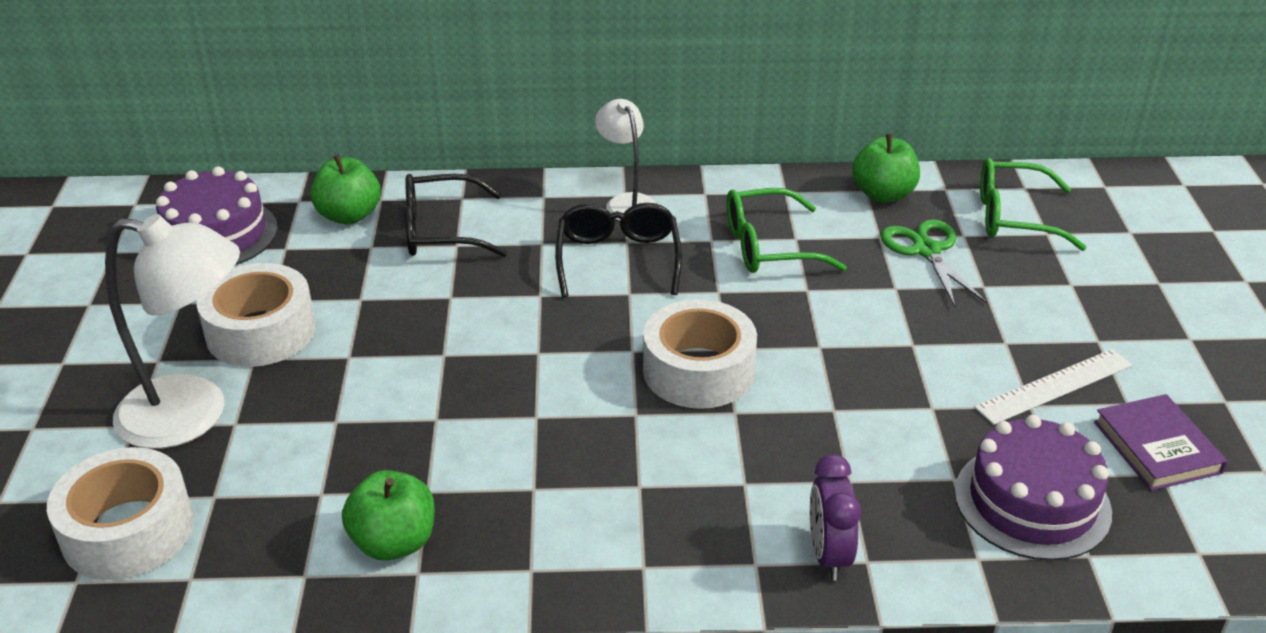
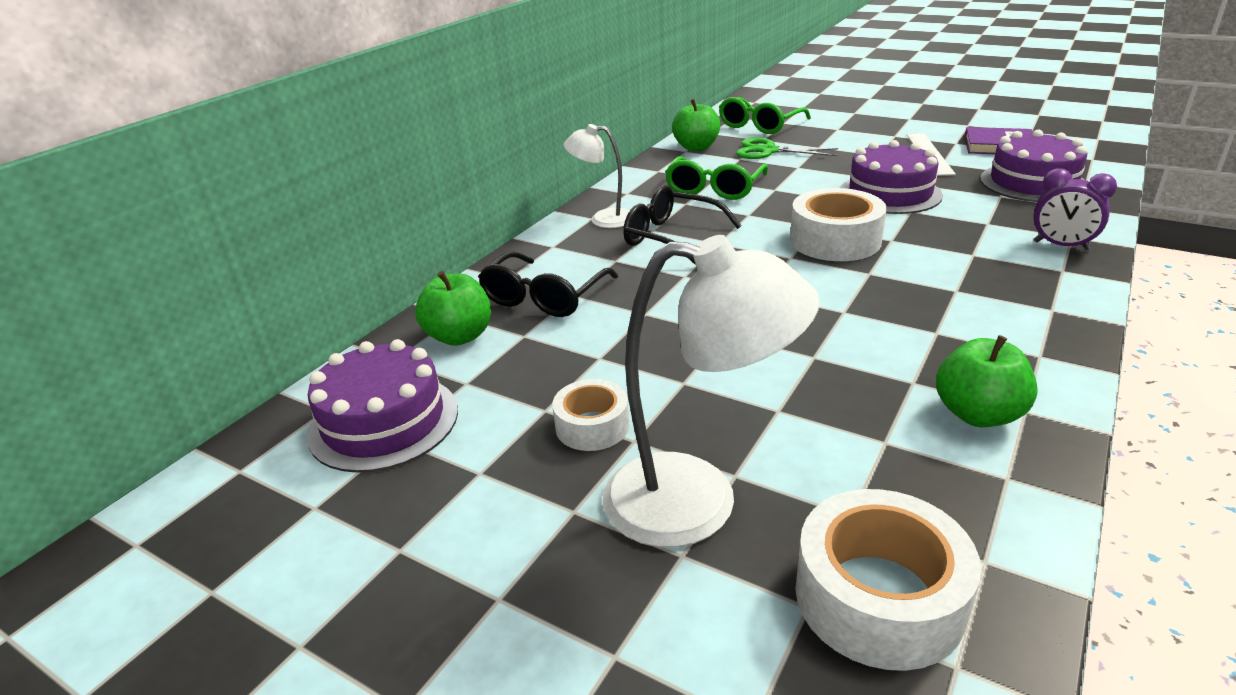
camera: 55 degrees left, 5 degrees down
white lamp [105,214,240,449] -> white lamp turned 60 degrees clockwise [602,235,820,547]
white tape [196,263,316,367] -> white tape [552,379,629,451], size x0.60
none -> purple cake [840,140,943,214]

